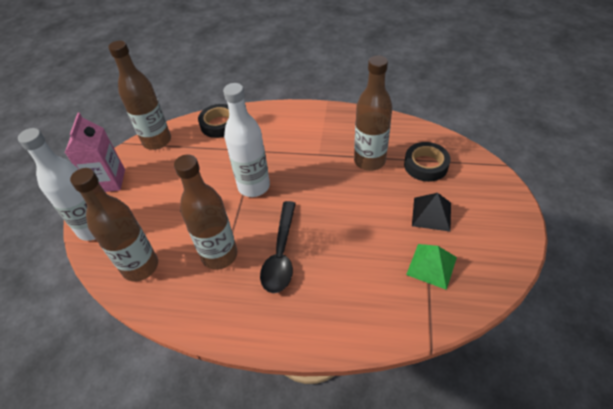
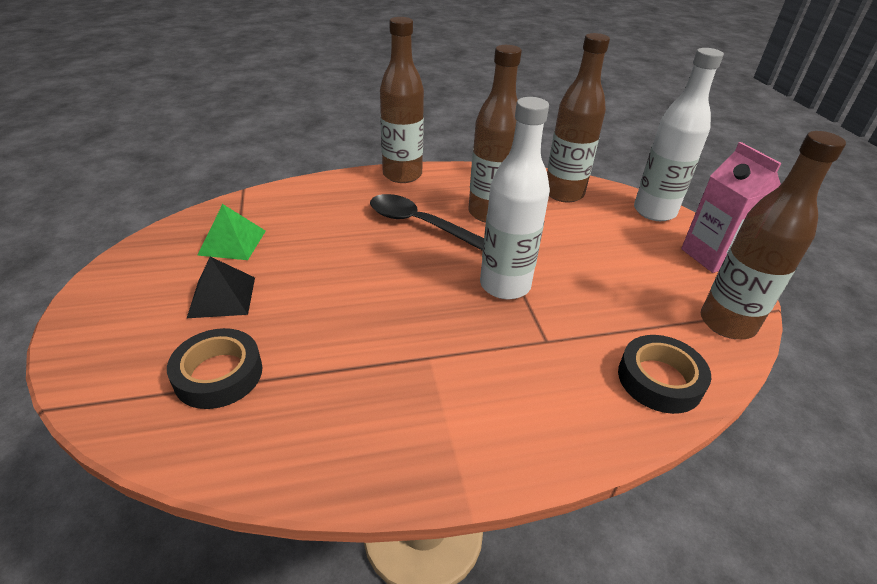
camera: 155 degrees right, 10 degrees down
black spoon [260,201,296,293] -> black spoon turned 45 degrees counterclockwise [370,194,484,251]
brown bottle [354,55,392,171] -> brown bottle moved to [380,17,424,183]

